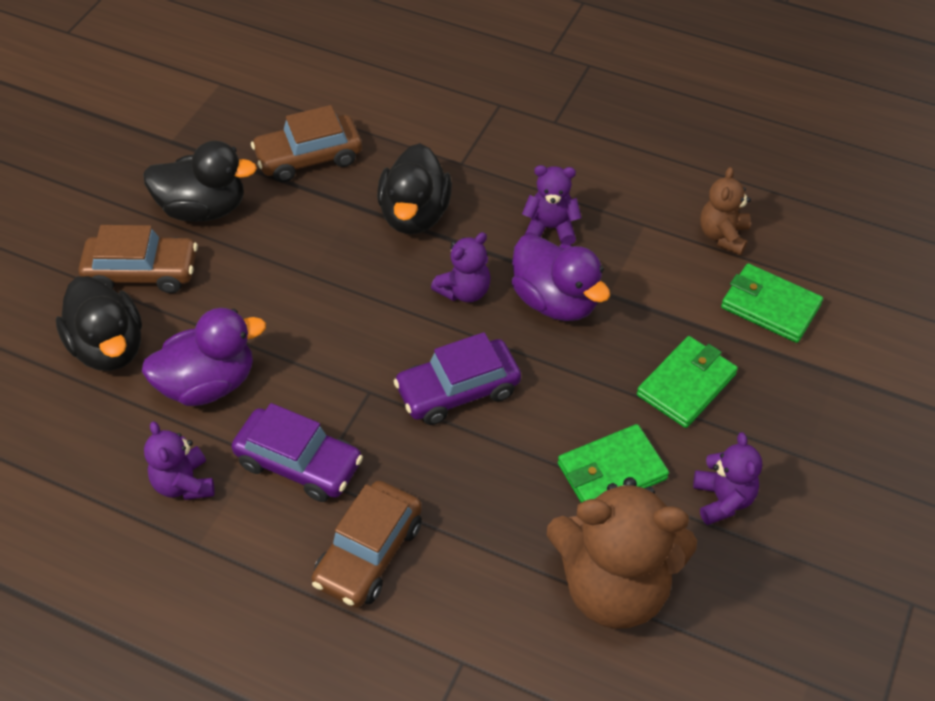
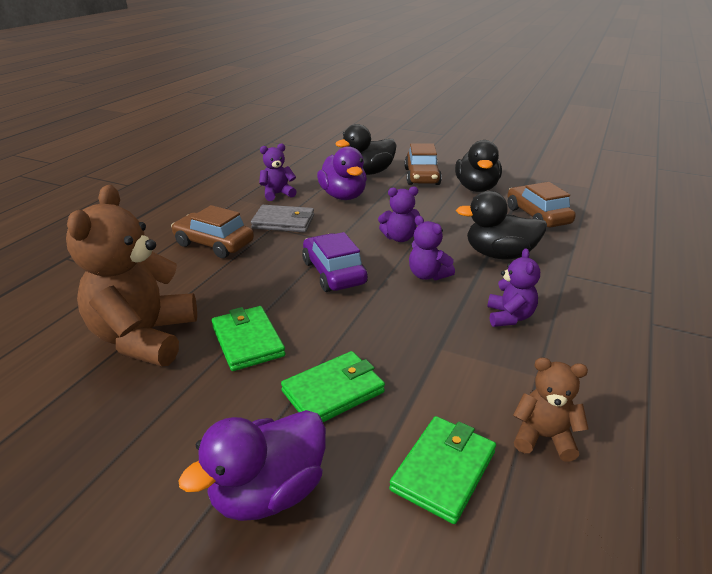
camera: 90 degrees right, 20 degrees down
purple car [231,403,363,502] -> grey wallet [251,205,314,232]
purple duck [512,234,611,321] -> purple duck moved to [178,410,326,521]
green wallet [637,336,738,428] -> green wallet turned 75 degrees counterclockwise [281,351,385,422]
purple teddy bear [693,432,762,525] -> purple teddy bear moved to [378,186,420,242]

